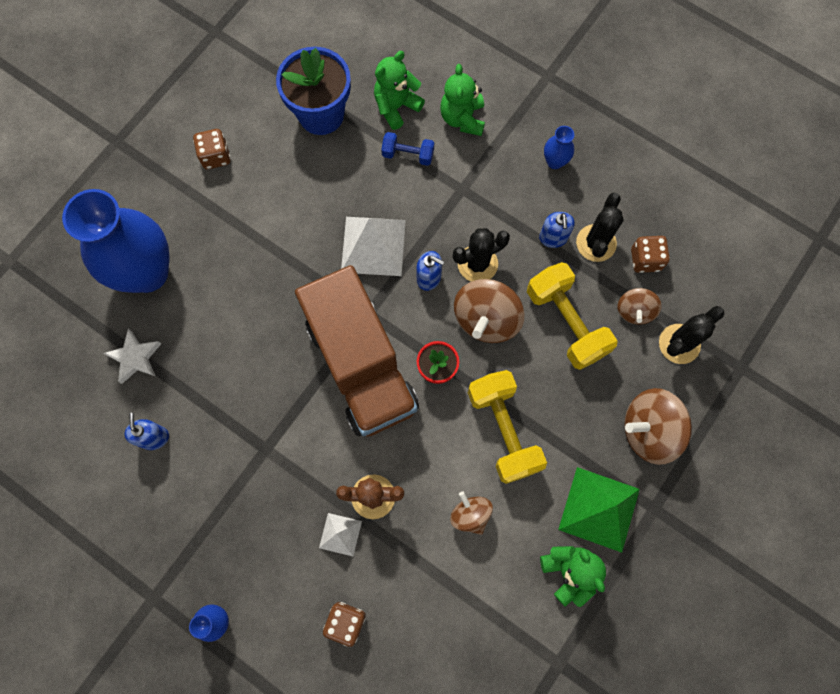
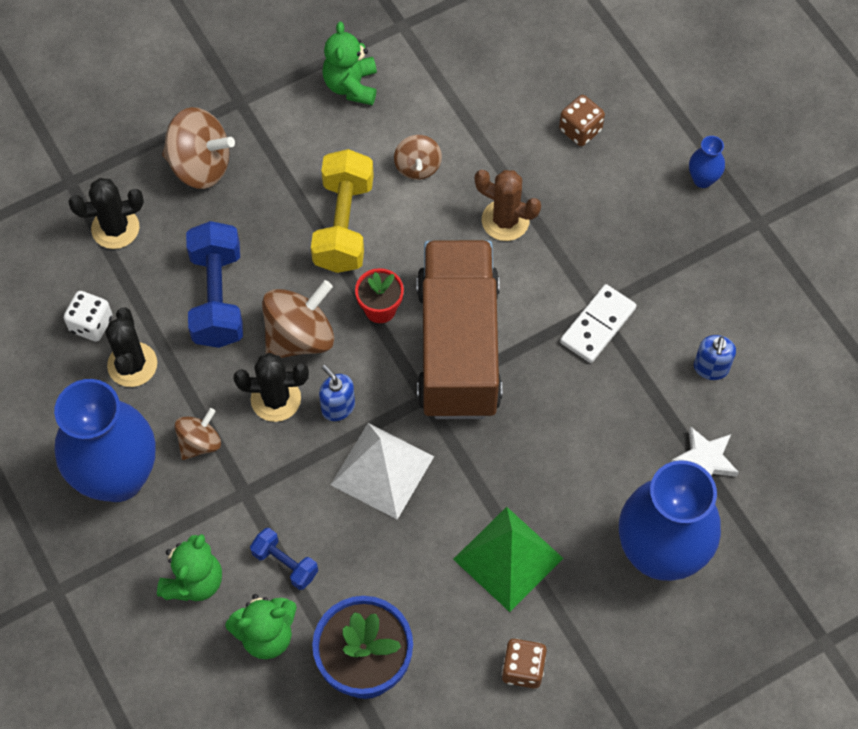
camera: 155 degrees left, 10 degrees down
white pyramid [319,513,362,556] -> none
yellow dumbbell [527,262,617,370] -> blue dumbbell [186,221,243,348]
blue soap dispenser [539,212,575,248] -> none
blue vase [544,126,574,169] -> blue vase [54,379,155,502], size x2.49
green pyramid [558,467,640,553] -> green pyramid moved to [453,507,563,612]
black cactus [576,193,623,262] -> black cactus turned 45 degrees counterclockwise [105,308,157,387]
brown spinning top [618,288,662,325] -> brown spinning top moved to [175,408,221,460]
brown dice [631,236,670,273] -> white dice [64,291,113,342]
none -> white domino [560,284,637,363]

